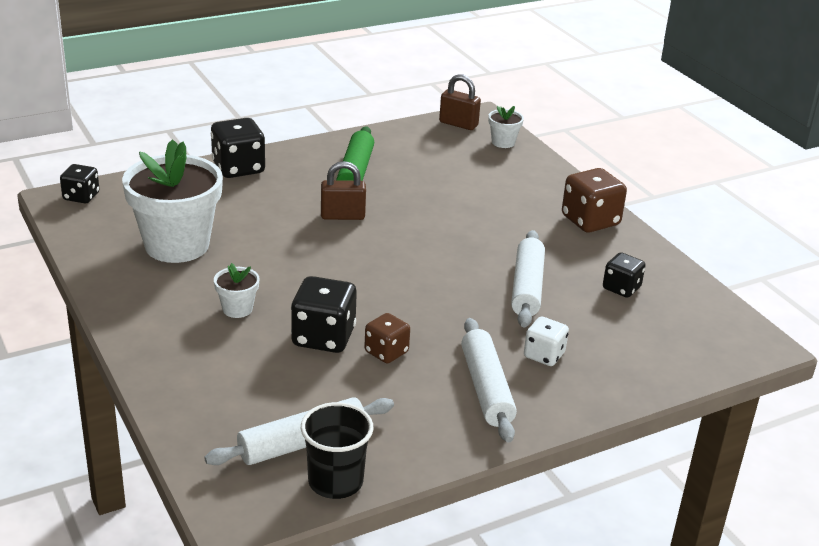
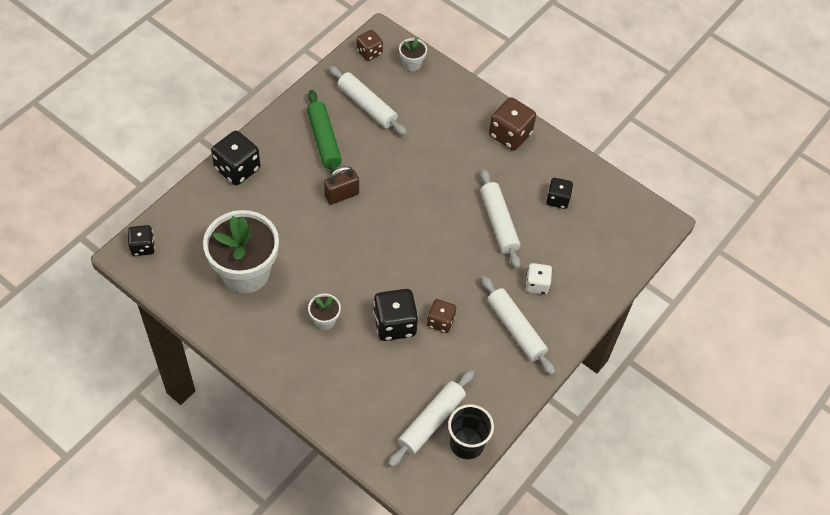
camera: 25 degrees left, 25 degrees up
brown padlock [439,74,481,130] -> brown dice [356,30,383,61]
none -> white rolling pin [329,66,407,136]

